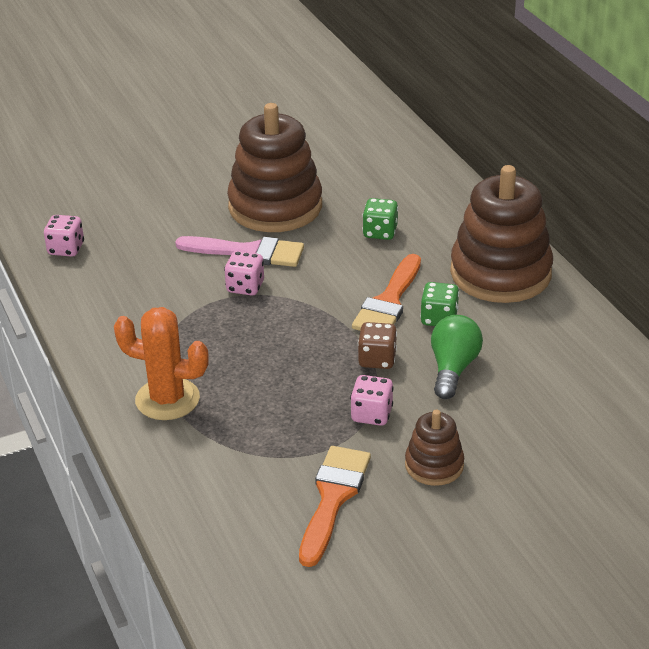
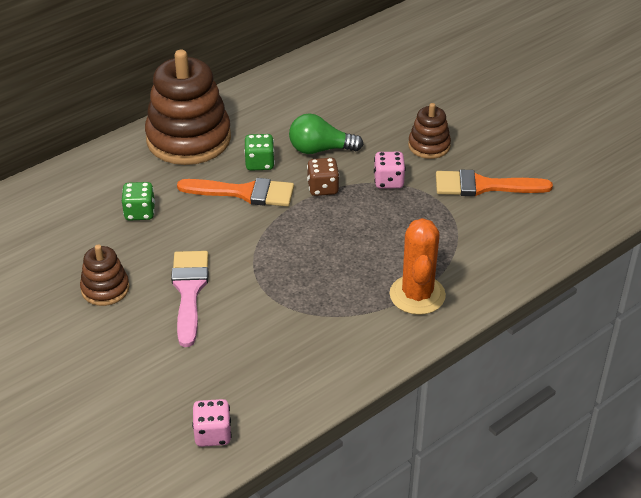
camera: 105 degrees left, 5 degrees up
pink dice [224,251,264,296] -> none
brown stacking toy [227,103,322,232] -> brown stacking toy [80,245,129,306], size x0.49

